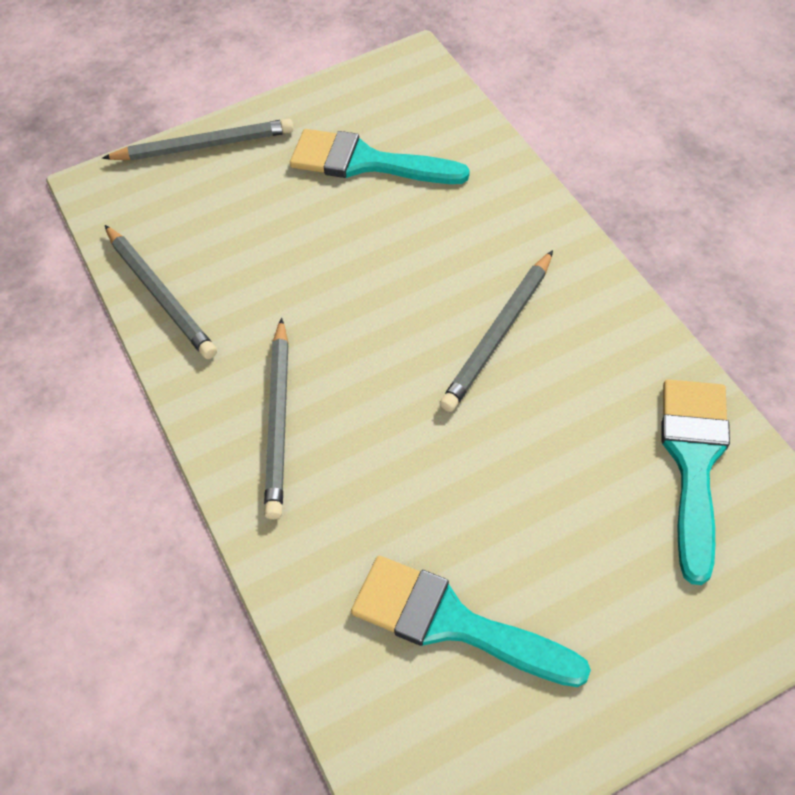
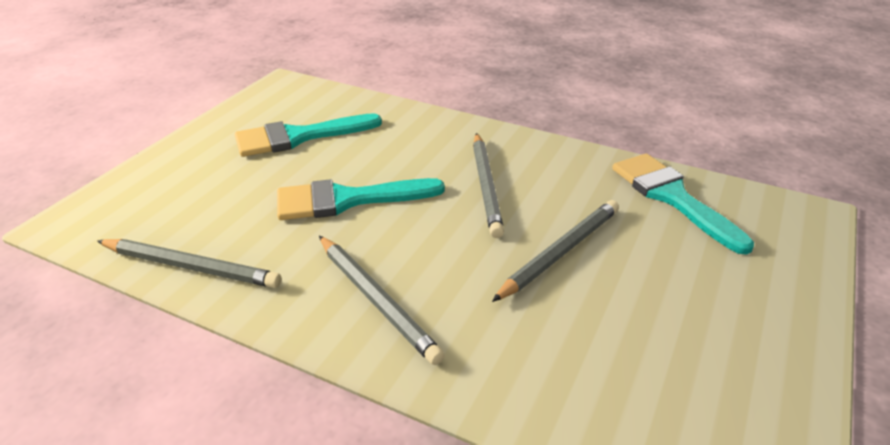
camera: 40 degrees left, 20 degrees down
grey pencil [102,119,294,161] -> grey pencil moved to [492,200,619,302]
turquoise brush [351,556,591,687] -> turquoise brush moved to [277,178,445,220]

